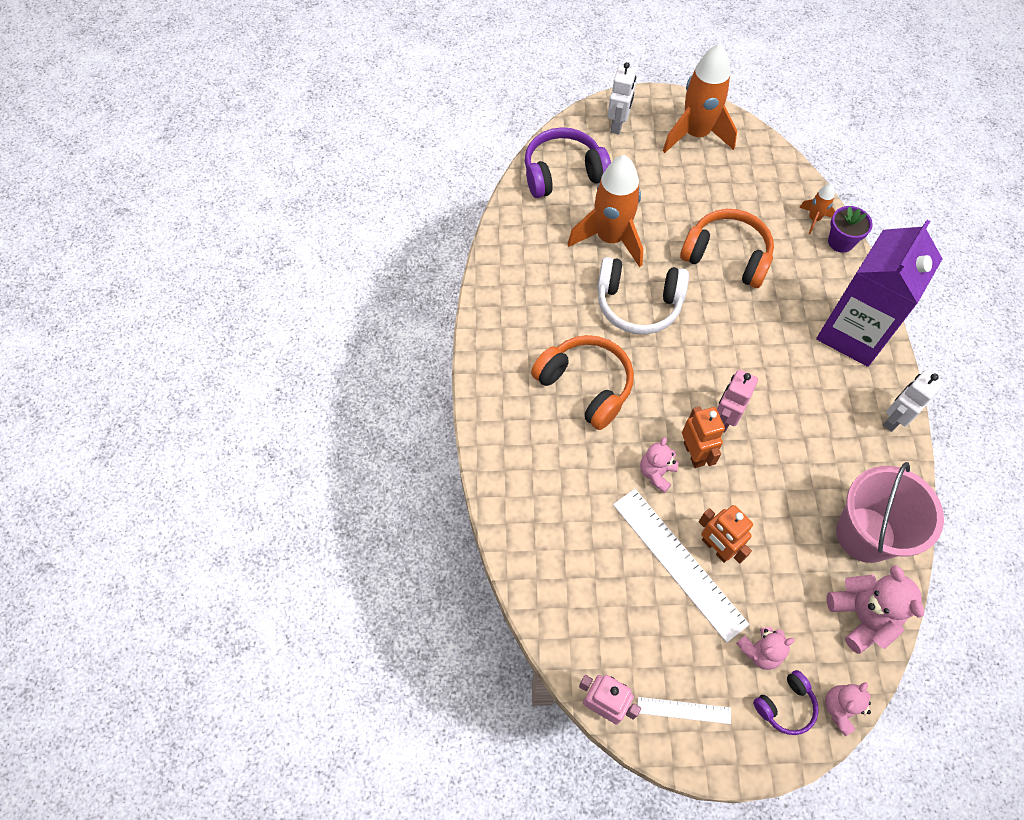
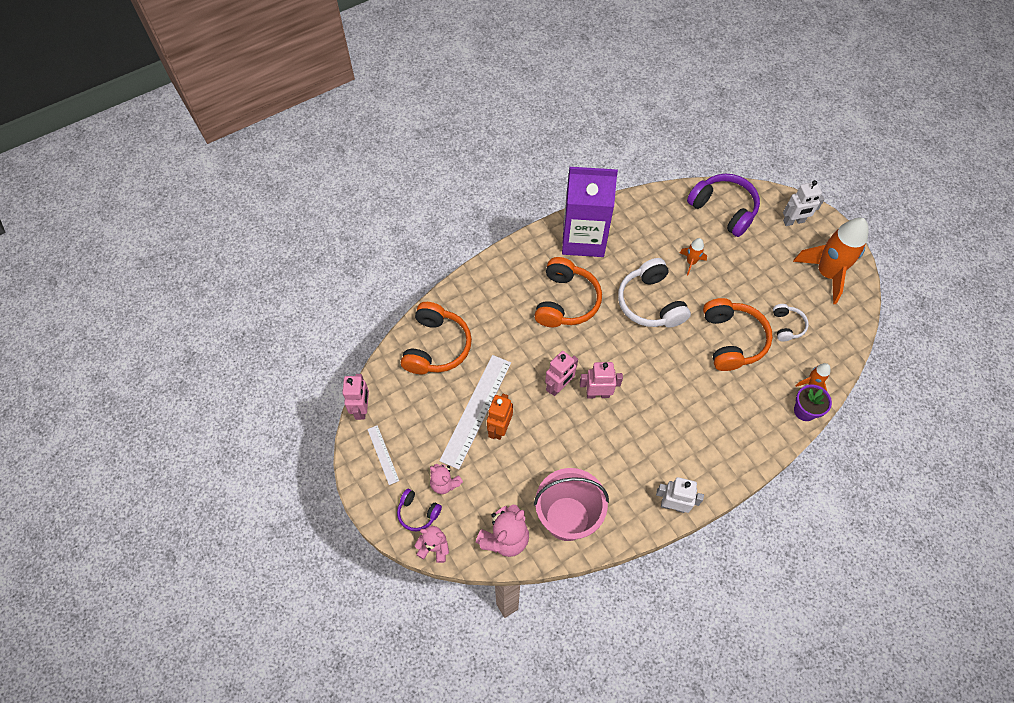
camera: 60 degrees right, 0 degrees up
orange rocket [568,155,643,267] -> orange rocket [680,238,707,275], size x0.45
pink teddy bear [640,437,678,493] -> none
orange robot [682,406,725,468] -> pink robot [545,351,578,396]
purple carton [816,220,943,367] -> purple carton moved to [562,167,618,257]
none -> orange headphones [401,302,472,374]
none -> white headphones [773,304,809,342]

